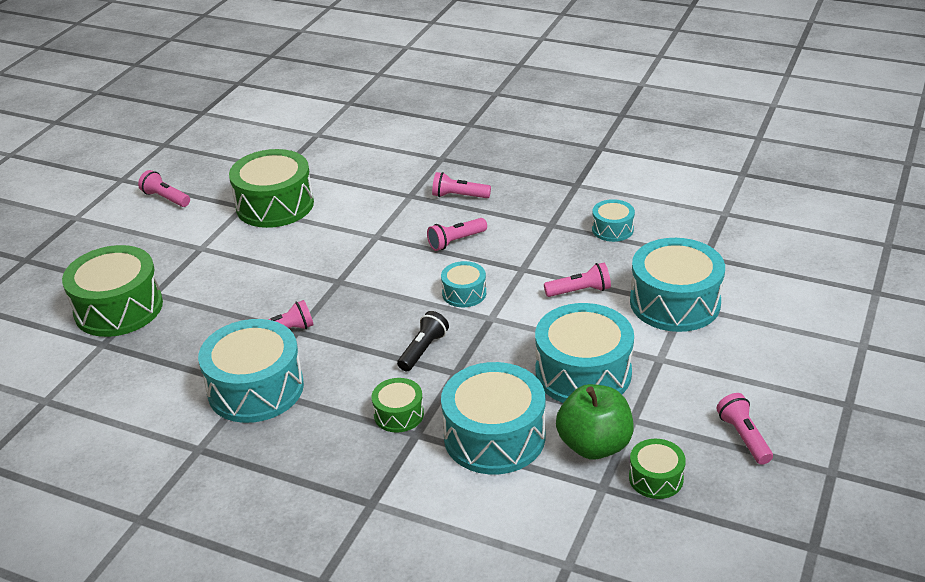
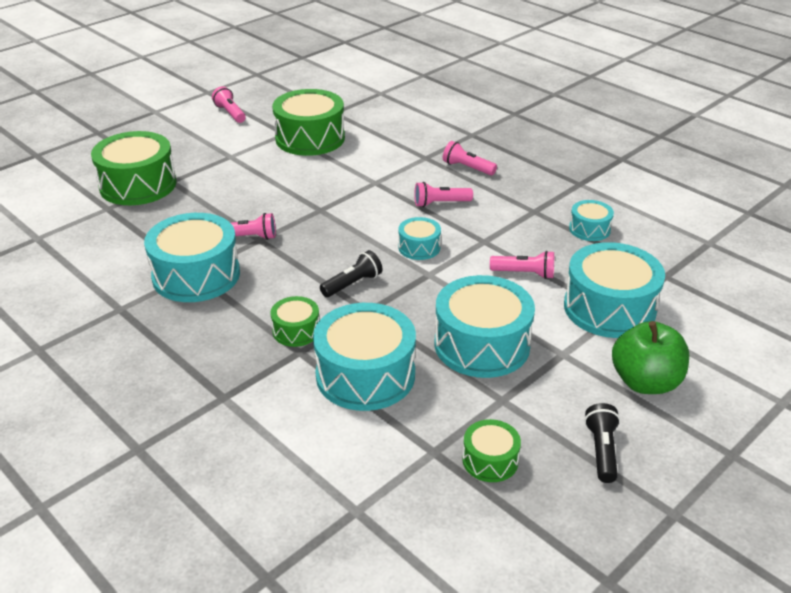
camera: 20 degrees right, 0 degrees up
green apple [556,384,634,460] -> green apple moved to [612,321,689,394]
pink flashlight [717,393,773,465] -> black flashlight [584,403,620,483]

